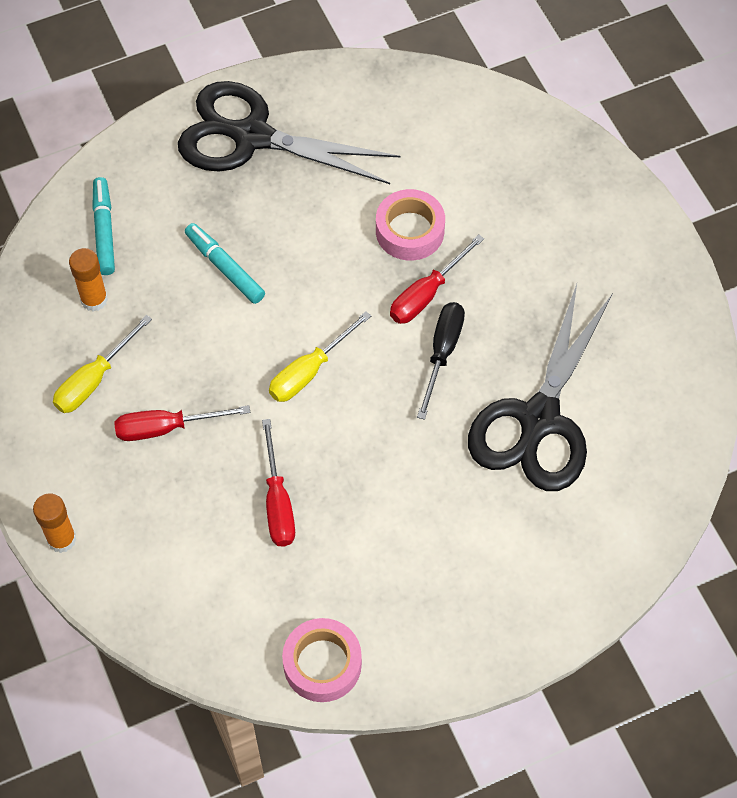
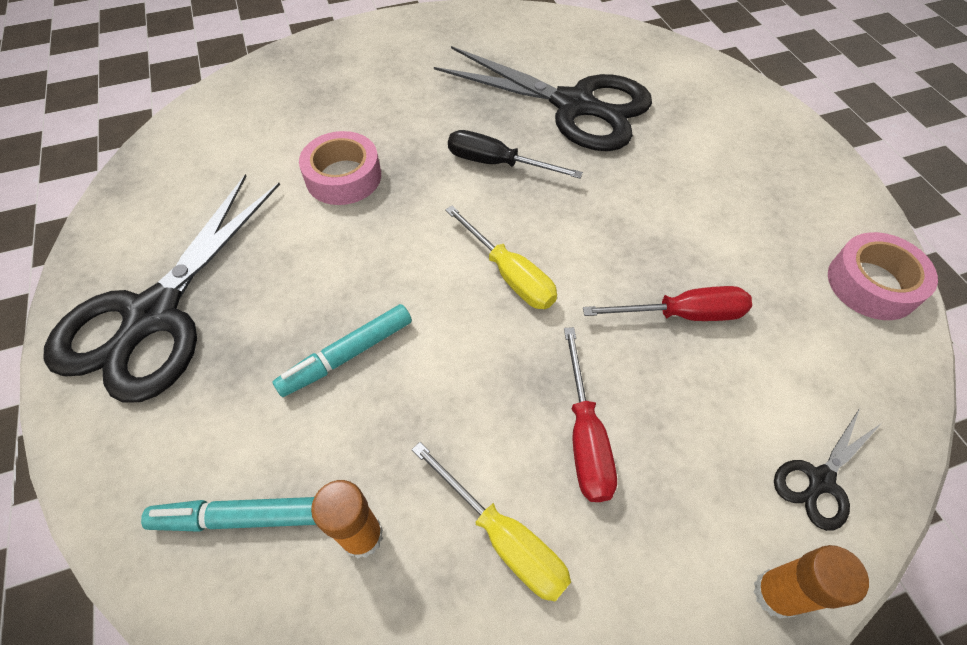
camera: 85 degrees left, 5 degrees down
red screwdriver [390,234,484,324] -> none
none -> black scissors [774,408,882,531]

